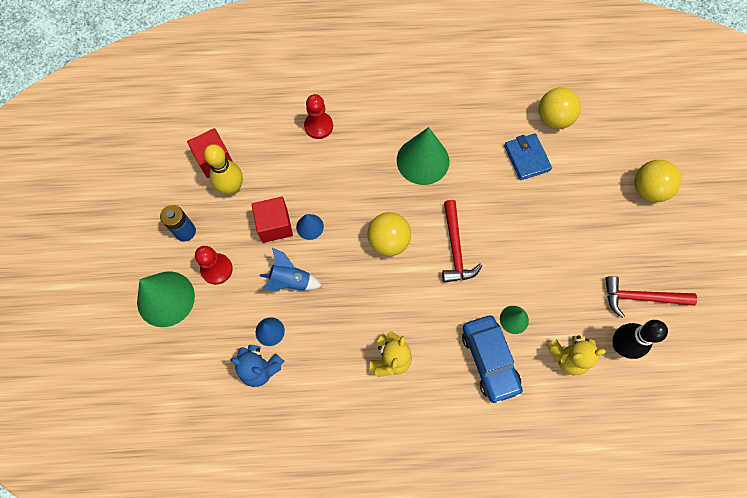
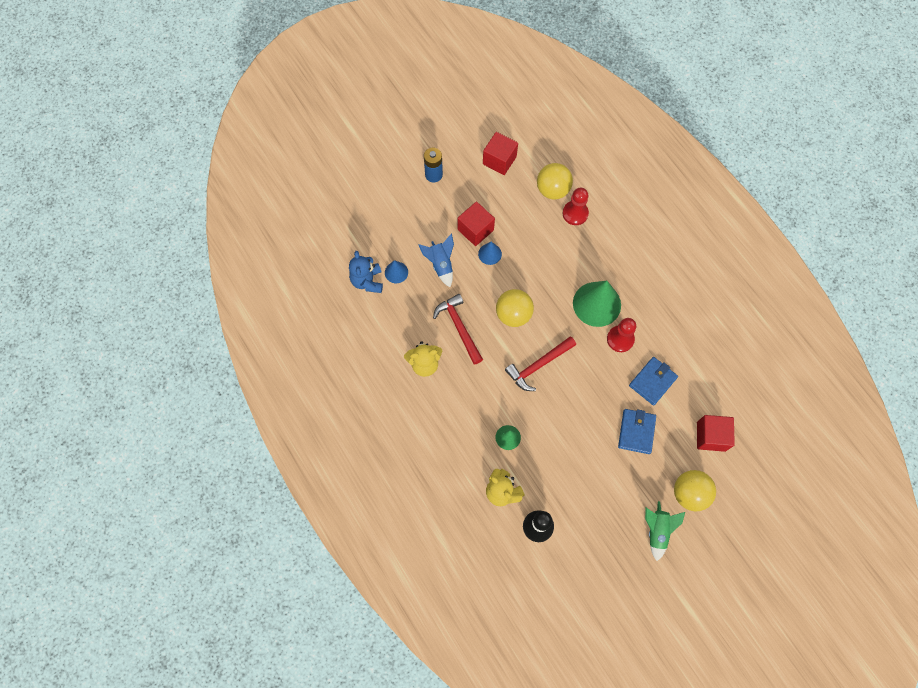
camera: 60 degrees right, 0 degrees up
green cone [137,271,195,327] -> none
red pawn [195,246,233,285] -> red pawn moved to [607,318,636,352]
yellow bowling pin [204,144,243,195] -> none
blue car [462,316,523,404] -> none
yellow ball [538,87,581,129] -> yellow ball moved to [537,163,573,200]
red hammer [605,276,697,318] -> red hammer moved to [433,294,483,365]
none -> blue wallet [618,409,656,454]
none -> green rocket [645,501,685,561]
none -> red cube [697,415,735,452]

